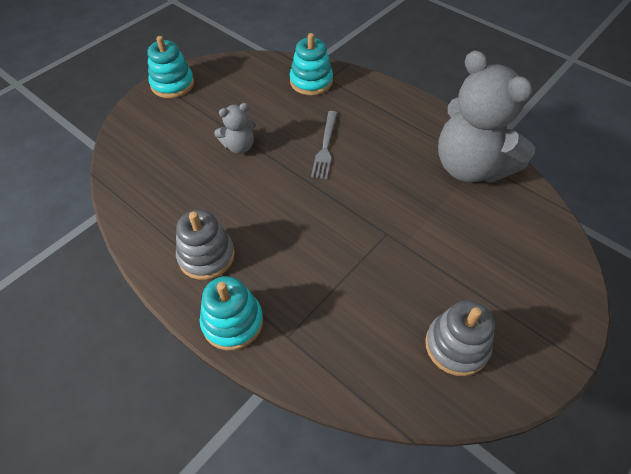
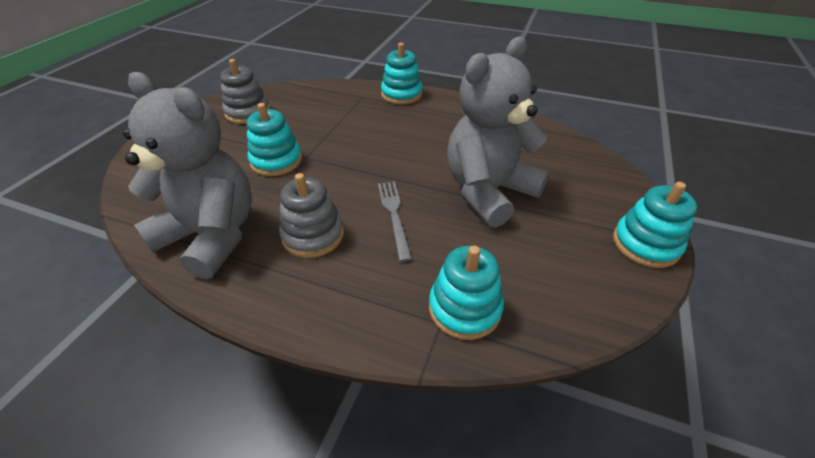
camera: 160 degrees right, 10 degrees down
grey stacking toy [176,210,235,280] -> grey stacking toy moved to [279,173,344,258]
grey teddy bear [214,103,256,154] -> grey teddy bear [447,37,550,228], size x2.16
none -> turquoise stacking toy [247,103,302,176]

